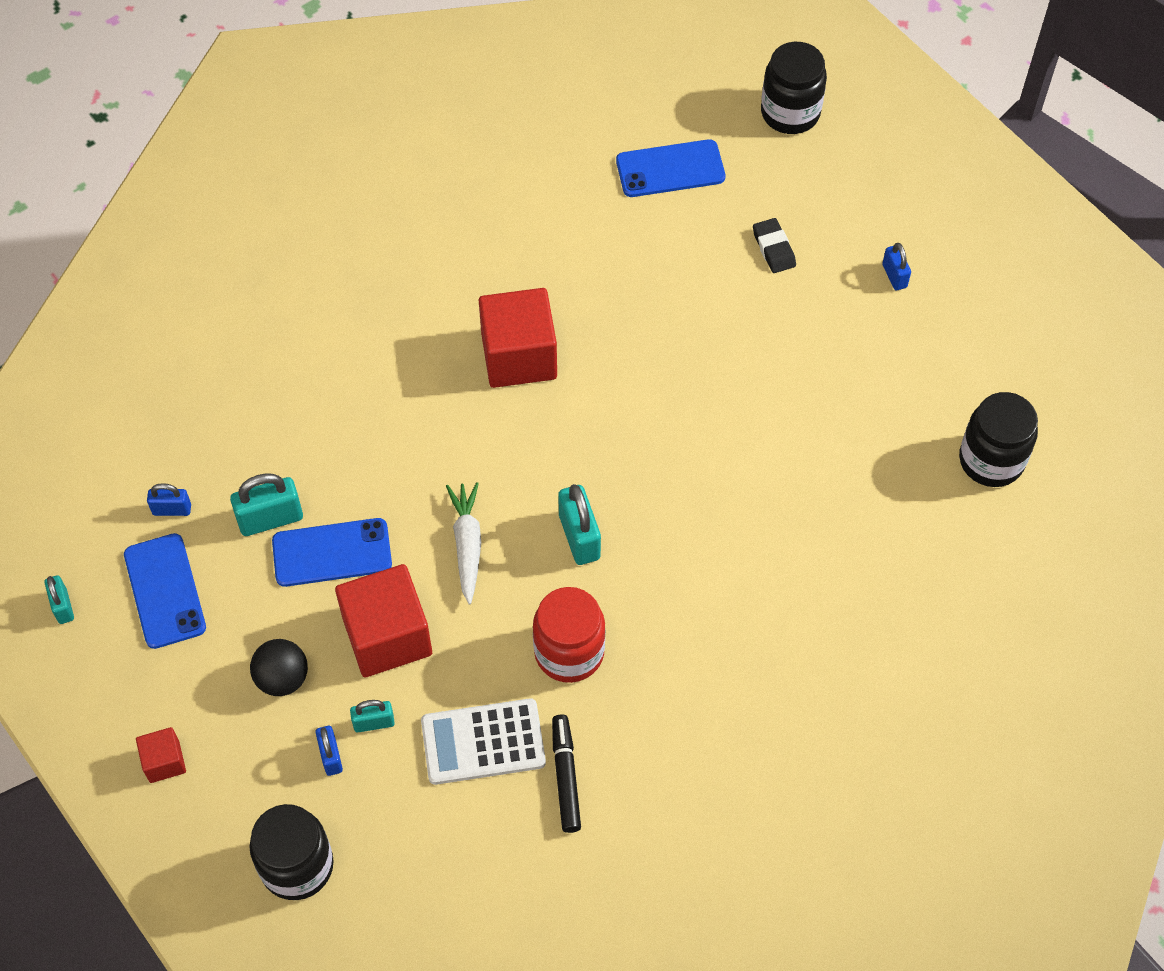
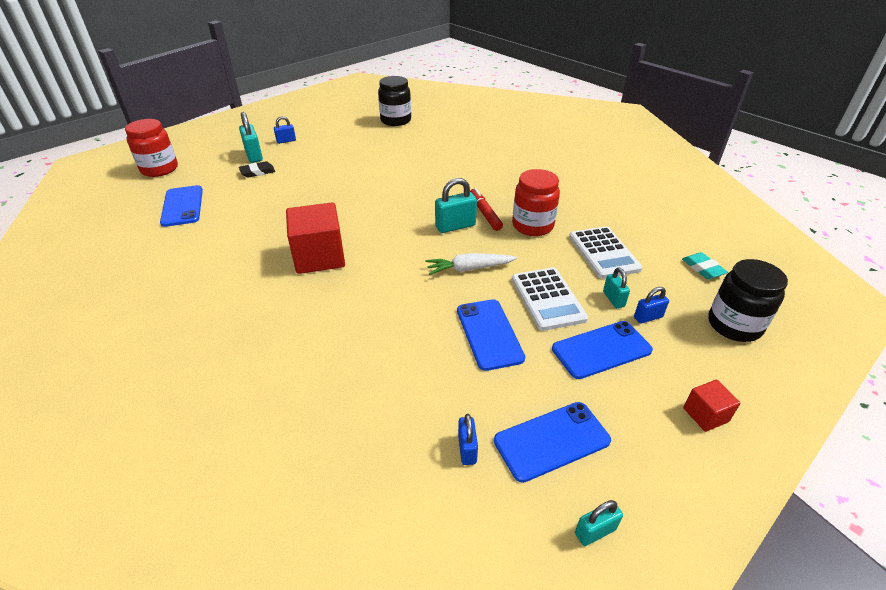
camera: 95 degrees left, 20 degrees down
turquoise padlock [230,473,303,536] -> turquoise padlock moved to [239,112,263,163]
black ball [250,639,308,696] -> blue phone [552,321,653,379]
red cube [335,564,432,677] -> white calculator [512,267,588,331]
black marker [552,714,581,833] -> none
black jar [761,42,827,134] -> red jar [125,119,178,177]
none -> red marker [470,188,503,231]
none -> turquoise eraser [682,252,728,279]

